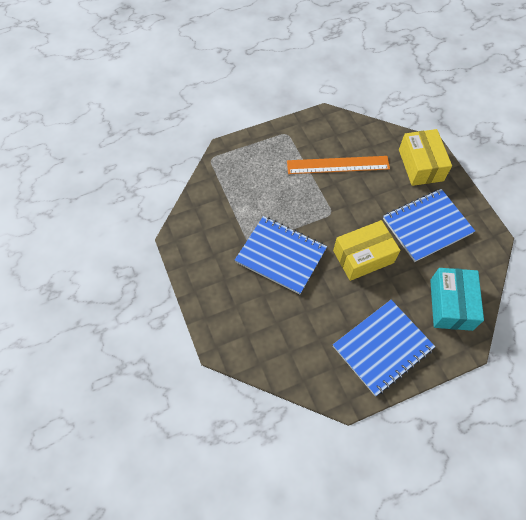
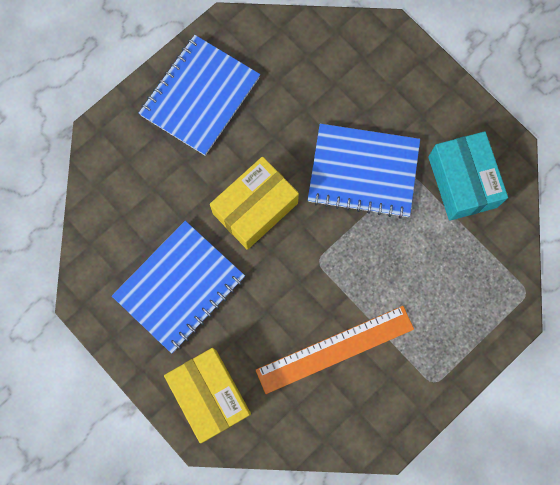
camera: 160 degrees right, 15 degrees up
turquoise box [430,268,484,331] -> turquoise box moved to [428,131,508,221]

